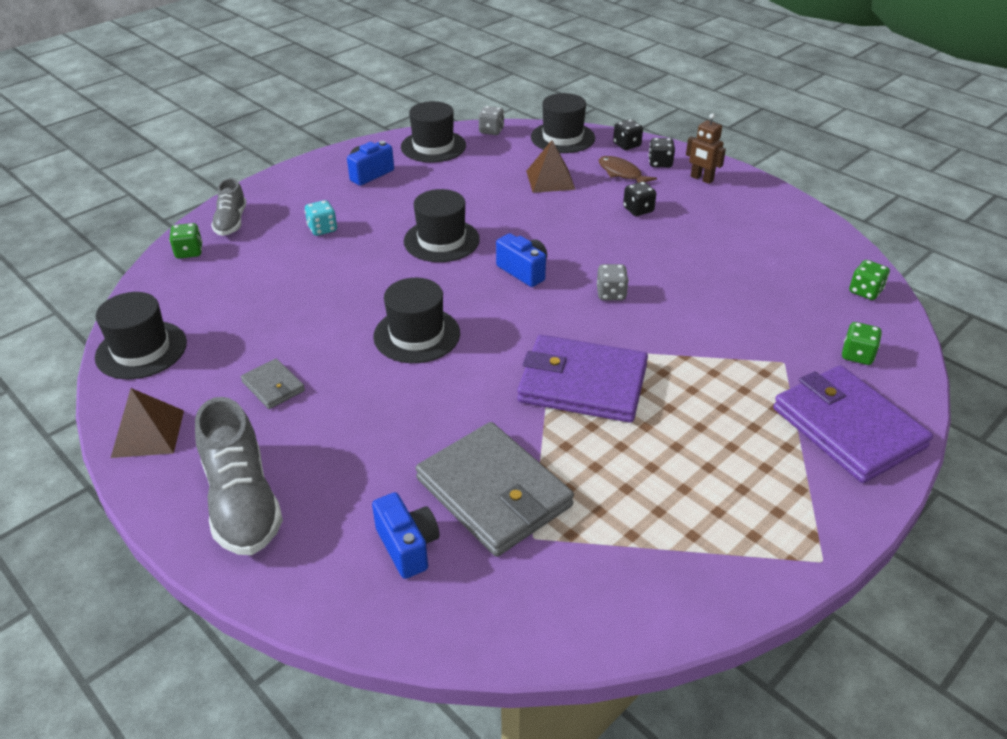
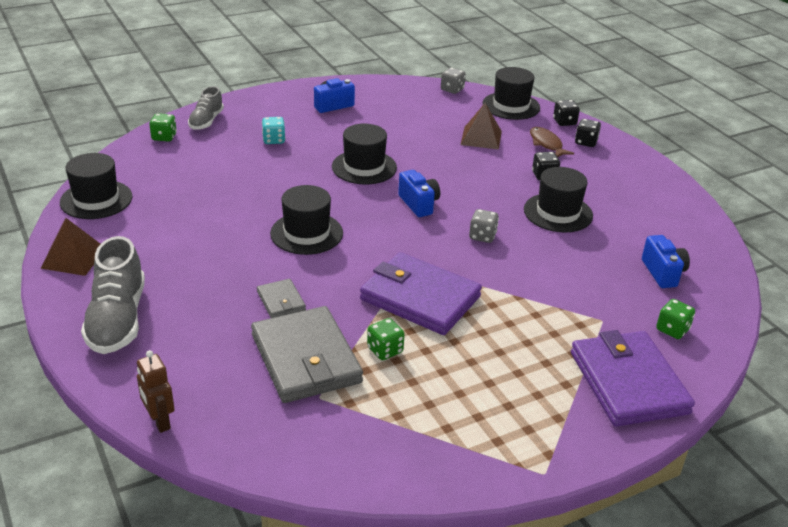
camera: 15 degrees right, 5 degrees down
grey wallet [241,359,305,409] -> grey wallet moved to [257,279,306,318]
blue camera [372,492,439,579] -> blue camera moved to [642,235,690,288]
black hat [401,101,466,163] -> black hat moved to [524,167,593,232]
brown robot [686,113,726,184] -> brown robot moved to [137,350,175,433]
green dice [849,260,890,300] -> green dice moved to [367,318,405,360]

